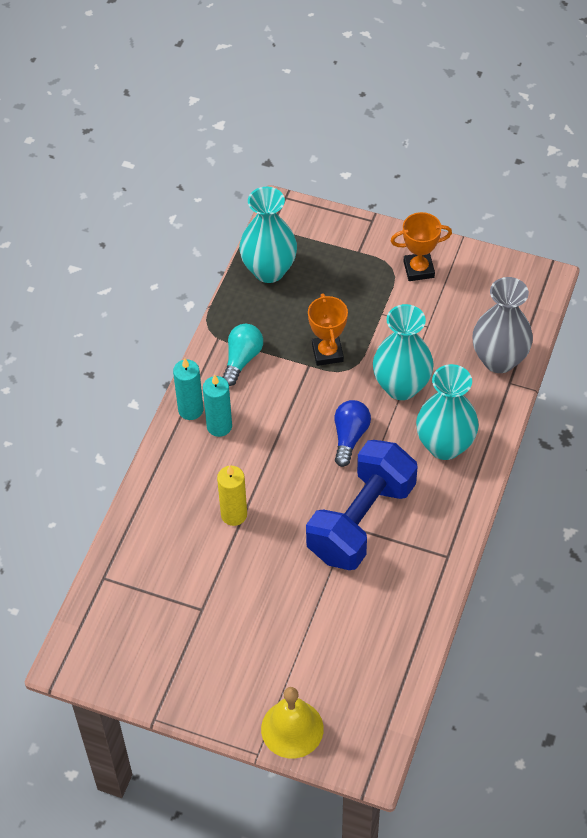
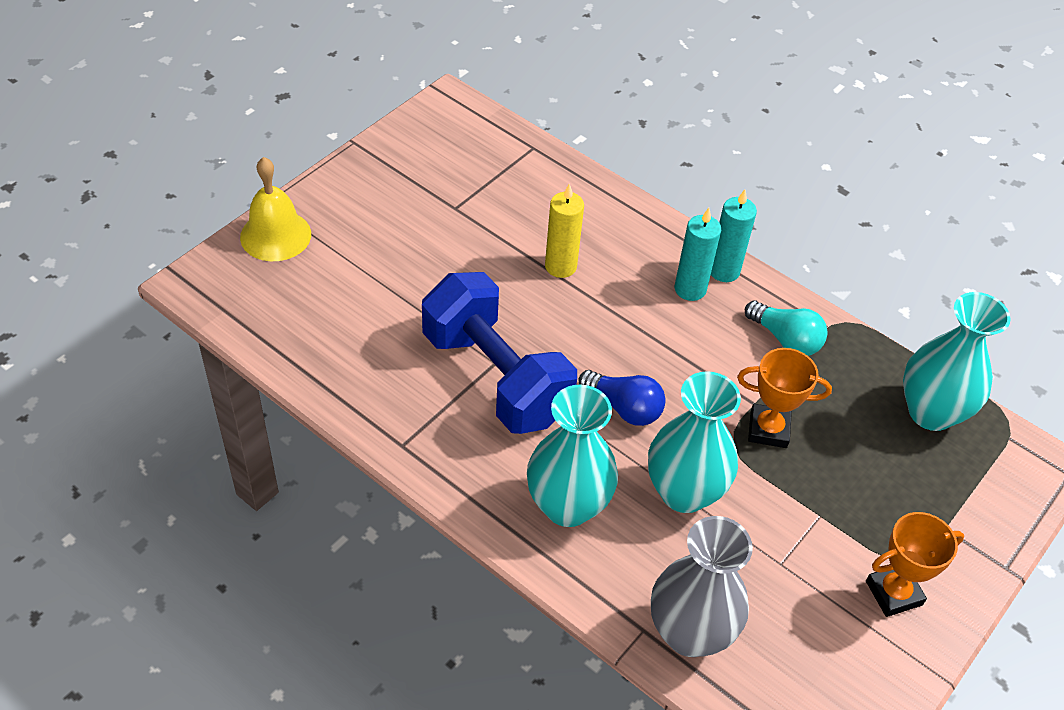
camera: 105 degrees right, 5 degrees down
orange trophy [391,212,452,281] -> orange trophy turned 60 degrees clockwise [866,512,964,617]

